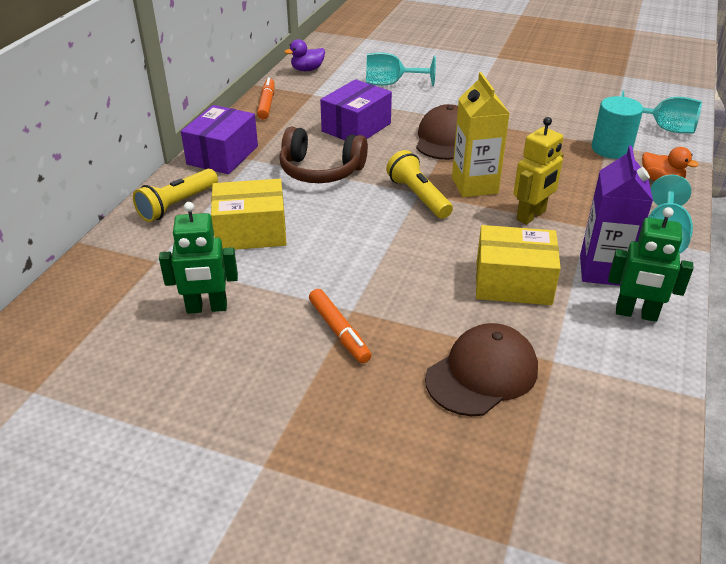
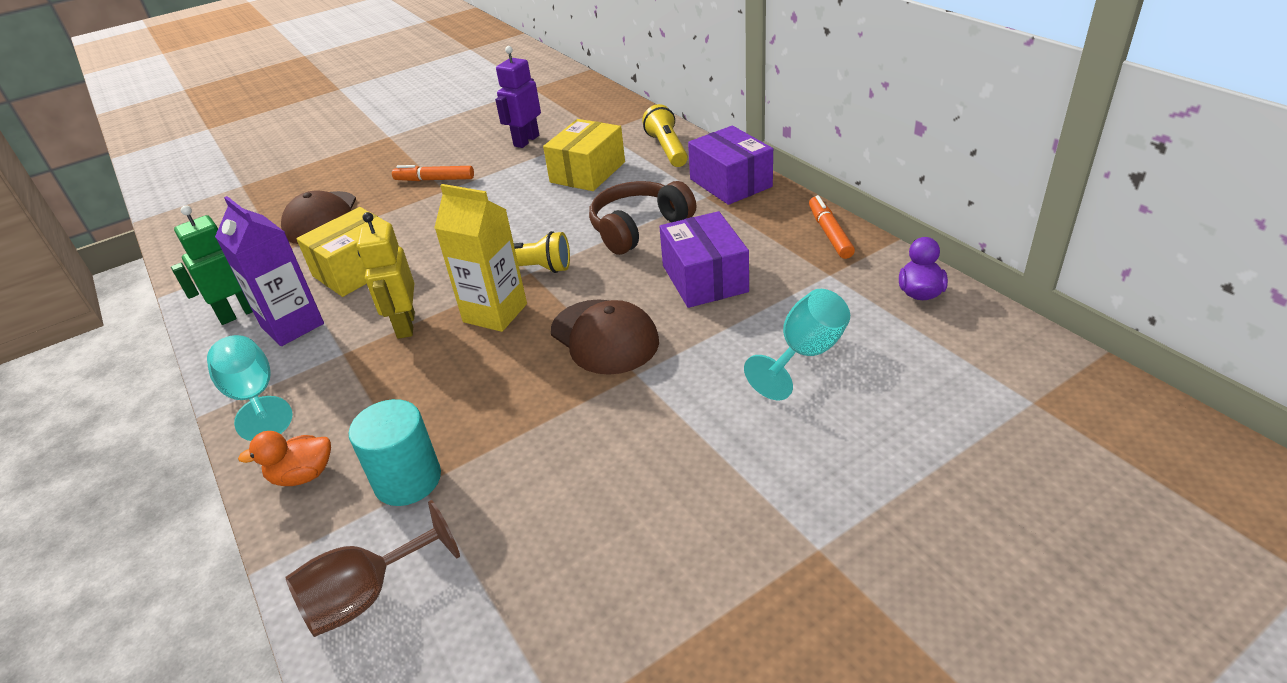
camera: 130 degrees right, 0 degrees up
green robot [159,202,238,314] -> purple robot [495,46,541,148]
orange marker [257,77,275,119] -> orange marker turned 135 degrees counterclockwise [809,195,855,259]
turquoise goblet [621,91,702,133] -> brown goblet [285,500,460,637]

